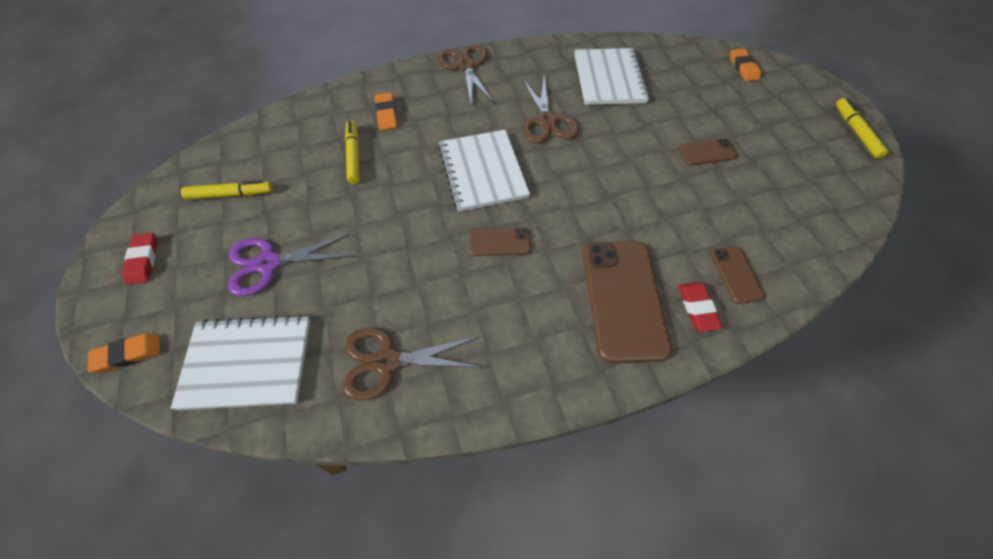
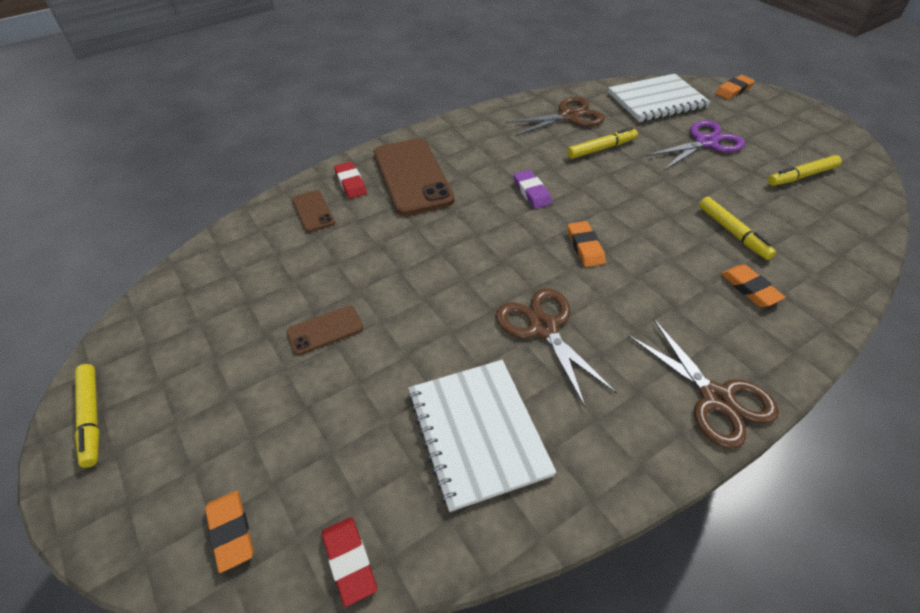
camera: 165 degrees right, 10 degrees down
red eraser [122,233,157,285] -> red eraser moved to [322,517,377,607]
white notebook [438,130,530,212] -> orange eraser [567,221,606,267]
brown phone [470,228,531,256] -> purple eraser [513,170,552,209]
none -> yellow marker [567,127,638,159]

